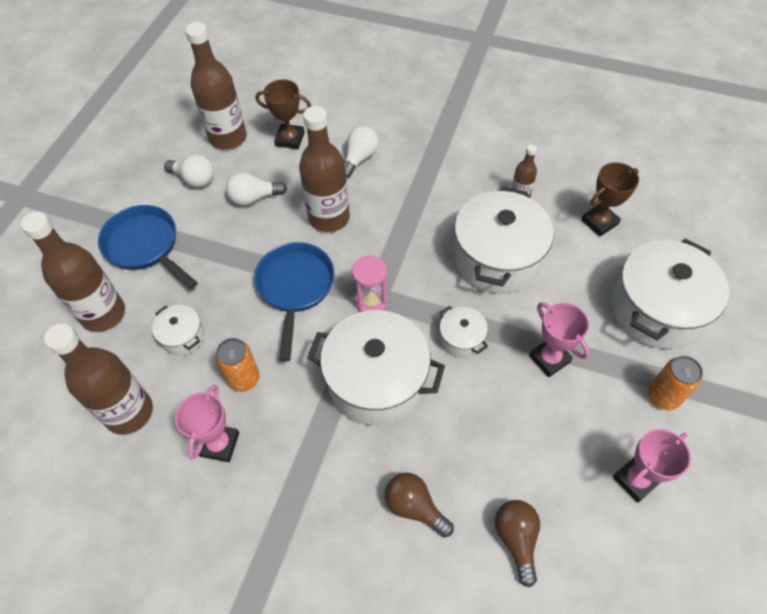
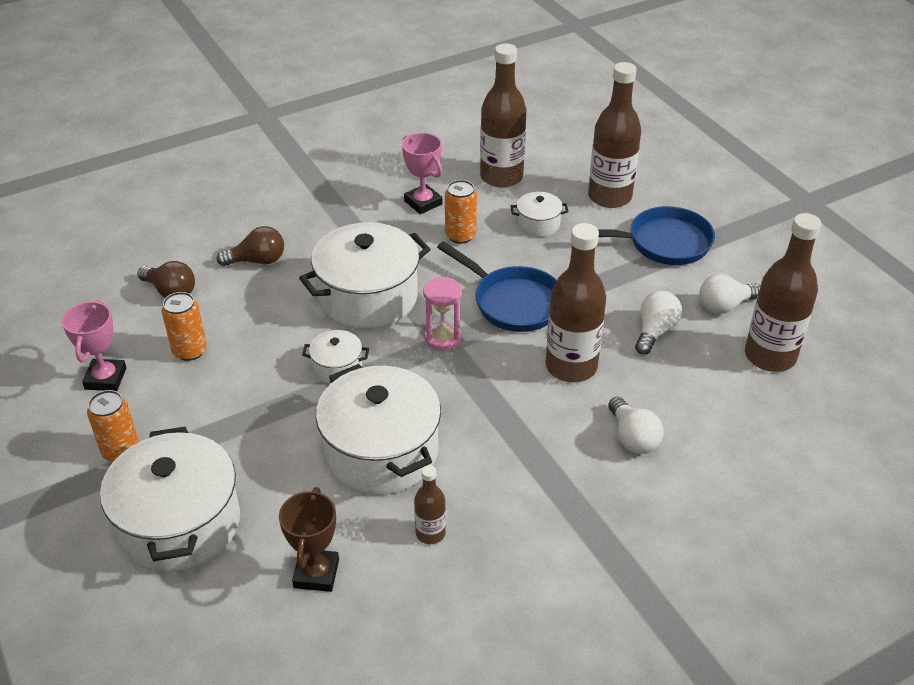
camera: 130 degrees right, 15 degrees down
brown trophy [255,79,311,149] -> none
pink trophy [529,302,589,377] -> none
none -> orange can [162,292,207,361]

